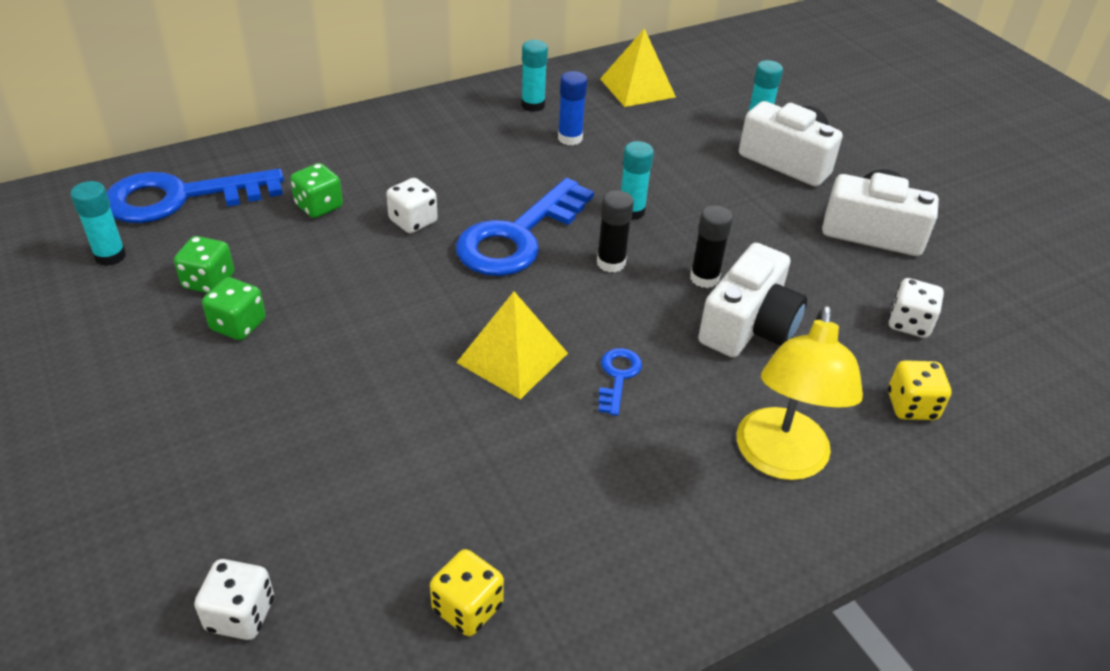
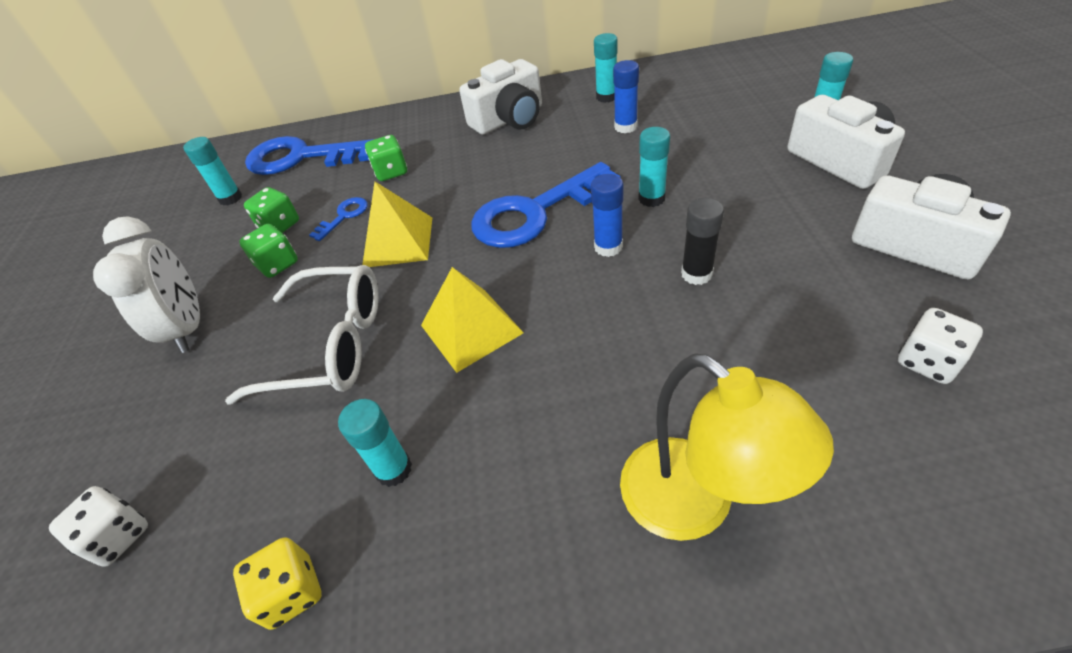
camera: 30 degrees right, 5 degrees up
white dice [386,178,438,233] -> none
black glue stick [597,190,634,272] -> blue glue stick [591,174,623,257]
blue key [598,348,642,416] -> blue key moved to [309,197,368,241]
yellow pyramid [600,28,676,107] -> yellow pyramid moved to [362,182,432,267]
white camera [698,243,807,357] -> white camera moved to [459,59,542,135]
yellow lamp [737,305,863,480] -> yellow lamp turned 75 degrees counterclockwise [620,353,834,541]
yellow dice [888,360,951,420] -> none
none -> white clock [93,216,200,353]
none -> white glasses [225,265,379,405]
none -> turquoise glue stick [338,399,412,487]

